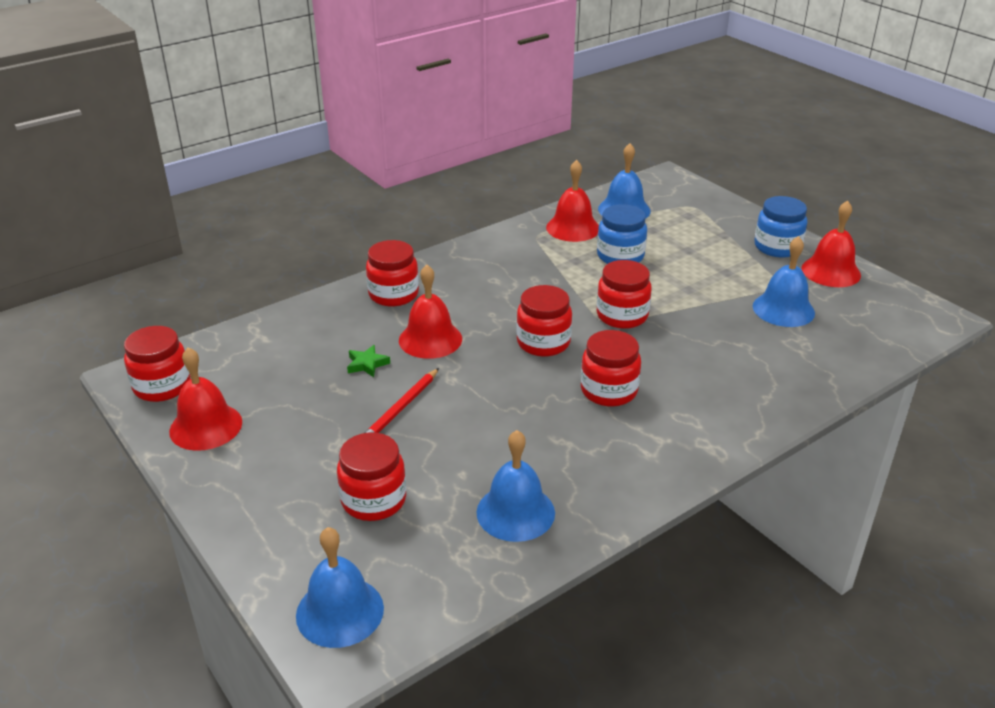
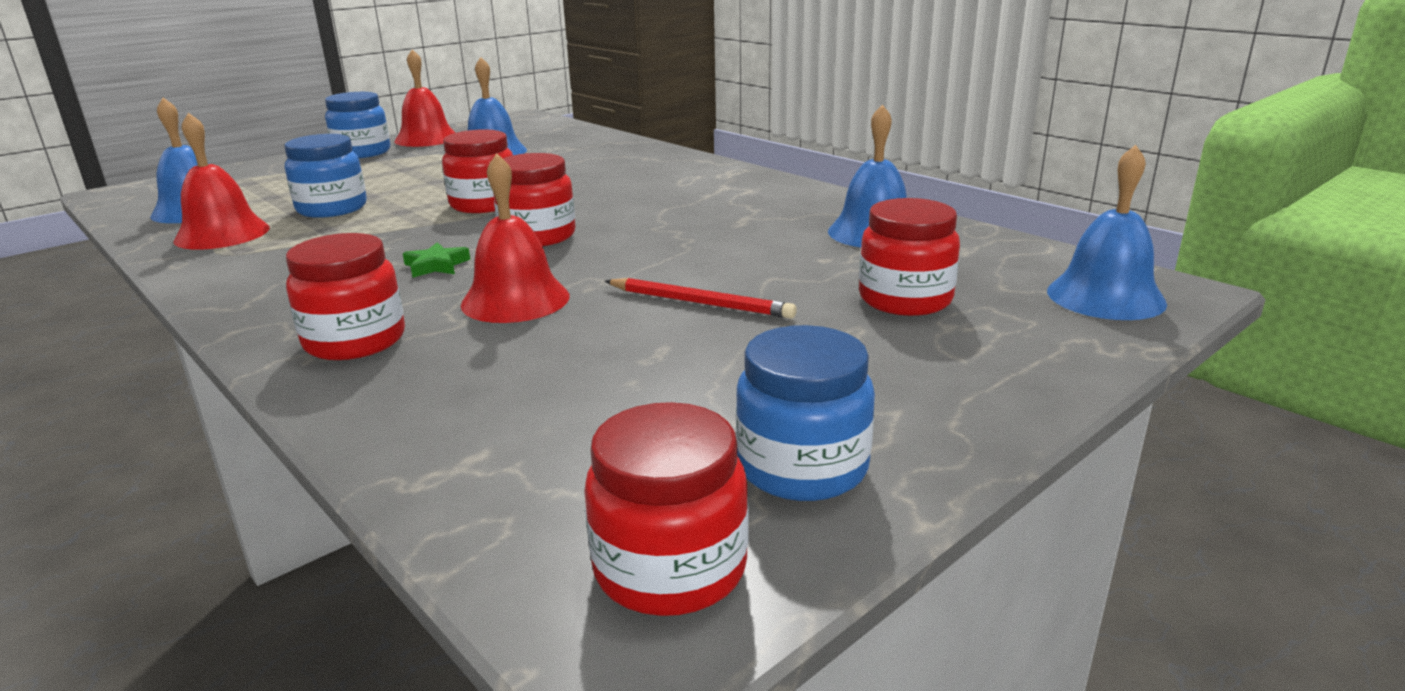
camera: 95 degrees left, 10 degrees down
red bell [169,347,242,451] -> blue jar [736,325,875,501]
green star [347,345,390,377] -> green star moved to [403,242,470,278]
red jar [581,330,641,407] -> none

